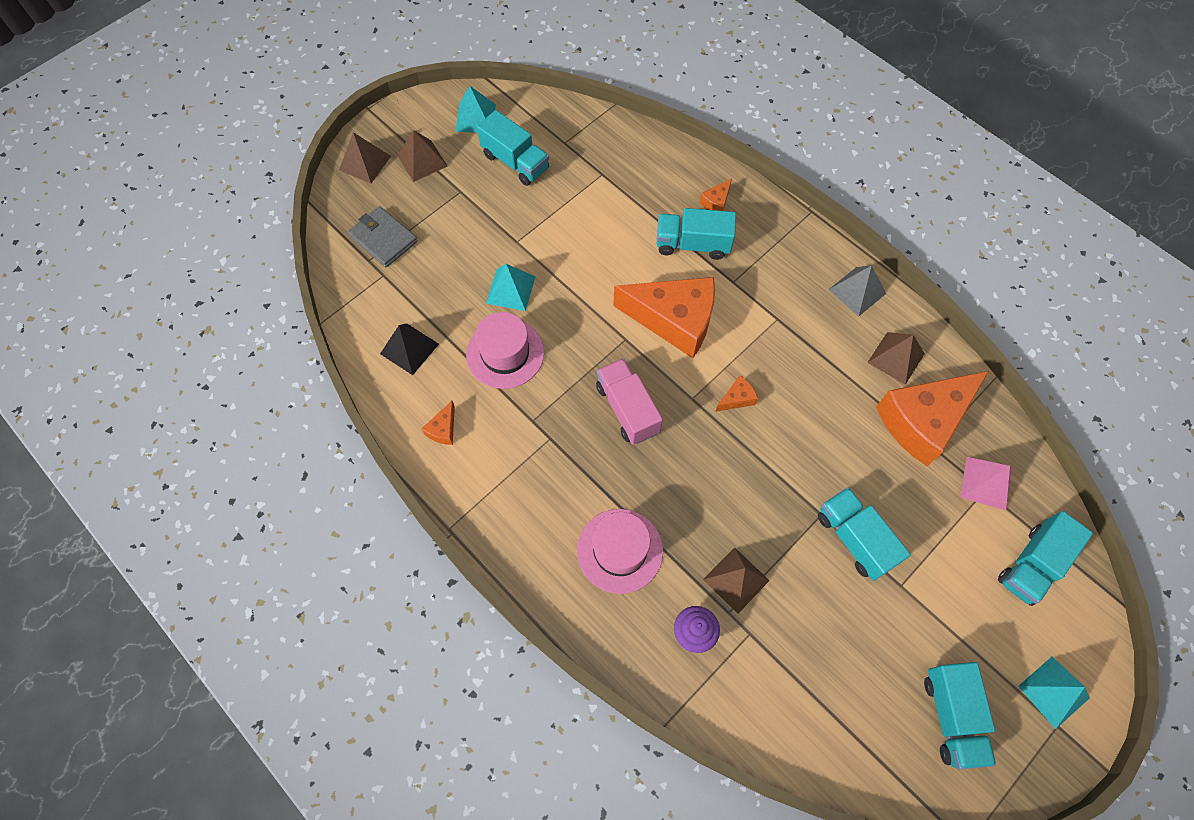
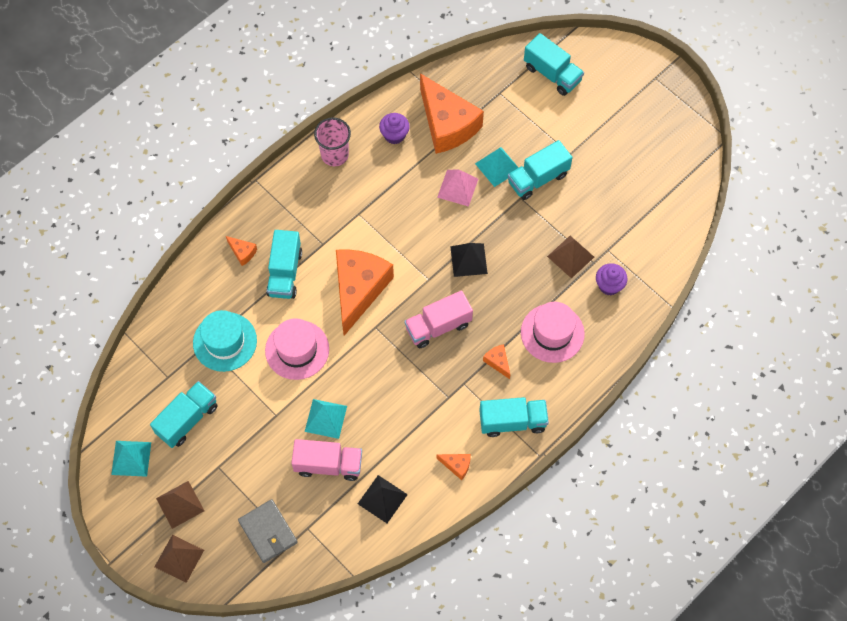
camera: 90 degrees left, 0 degrees up
grey wallet [348,206,418,267] -> grey wallet turned 75 degrees counterclockwise [238,499,298,563]
pink hat [466,312,544,389] -> pink hat moved to [265,318,329,380]
orange cheese [715,375,758,412] -> orange cheese moved to [483,344,510,379]
grey pyramid [828,265,886,317] -> pink cup [314,118,351,166]
brown pyramid [867,332,925,385] -> purple cupcake [379,113,410,144]
turquoise truck [924,662,996,769] -> turquoise truck moved to [479,397,549,437]
pink pyramid [960,457,1012,511] -> pink pyramid moved to [437,169,478,207]
turquoise pyramid [1018,657,1090,729] -> turquoise pyramid moved to [475,147,519,187]
none -> turquoise hat [193,310,257,372]
none -> pink truck [292,439,362,481]
none -> black pyramid [450,243,488,277]

